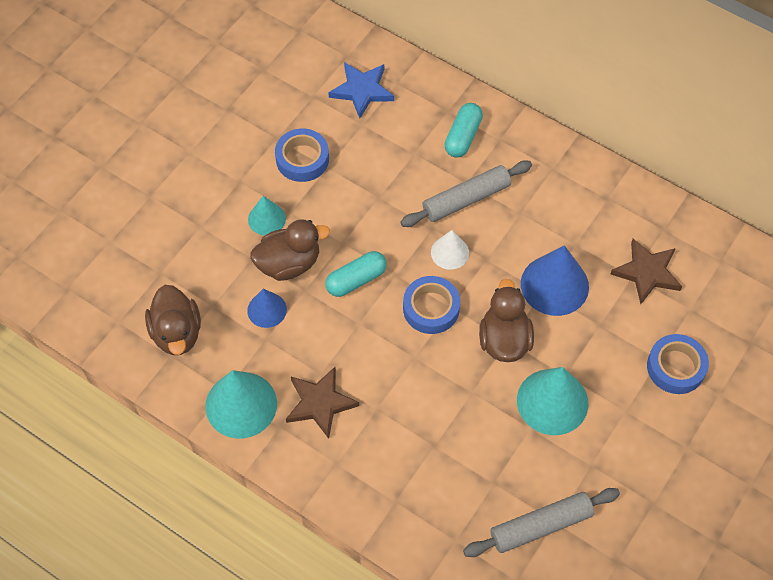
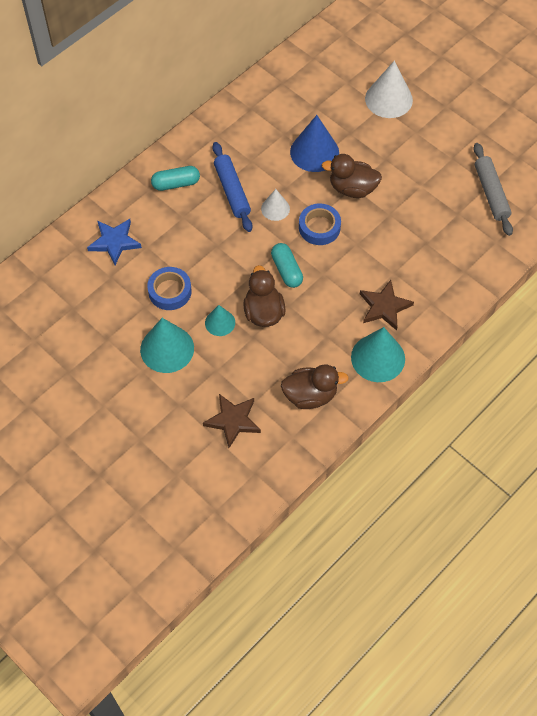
camera: 80 degrees left, 0 degrees up
blue cone [247,289,287,328] -> none
grey rolling pin [400,160,532,227] -> blue rolling pin [212,142,252,232]
turquoise capsule [444,103,483,158] -> turquoise capsule turned 45 degrees counterclockwise [151,166,200,191]
turquoise cone [517,367,588,435] -> turquoise cone moved to [140,318,194,373]
brown star [611,239,682,304] -> brown star moved to [203,394,261,448]
blue tape [647,334,709,394] -> white cone [365,61,413,118]

